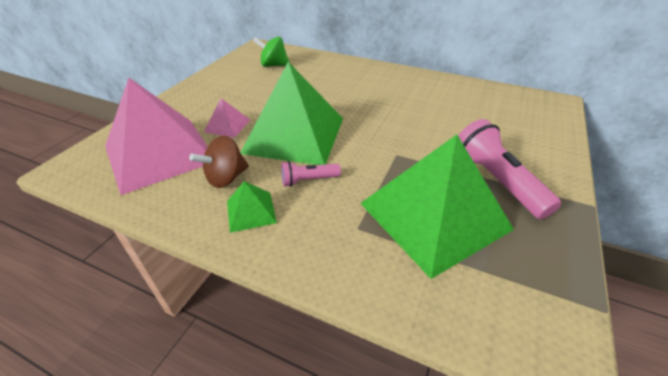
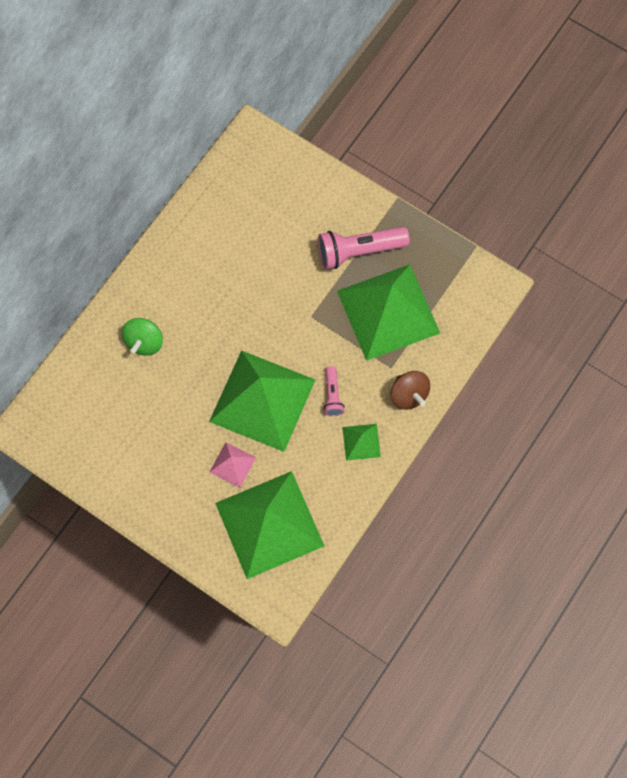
camera: 80 degrees left, 30 degrees up
pink pyramid [105,78,208,195] -> green pyramid [215,471,324,579]
brown spinning top [189,136,249,188] -> brown spinning top moved to [391,371,430,410]
green spinning top [253,36,290,67] -> green spinning top moved to [122,318,163,356]

